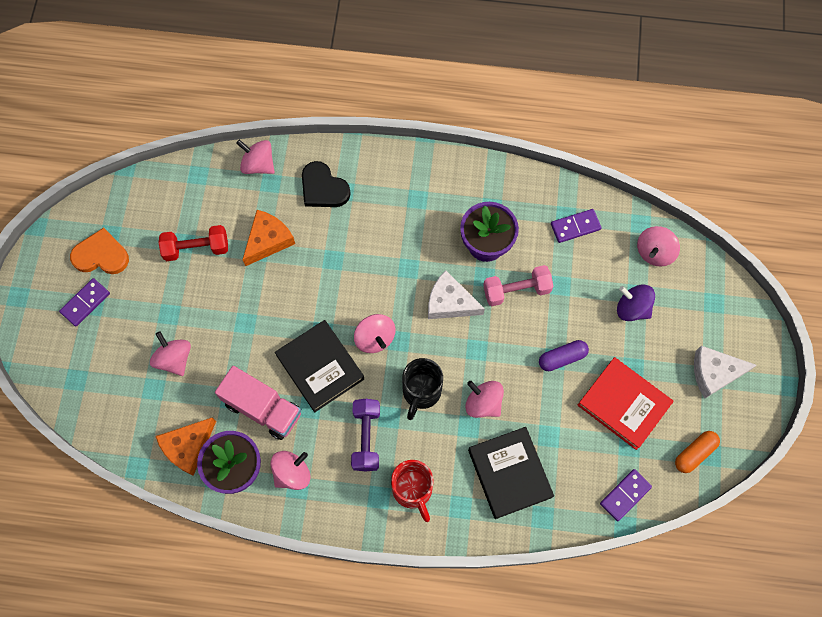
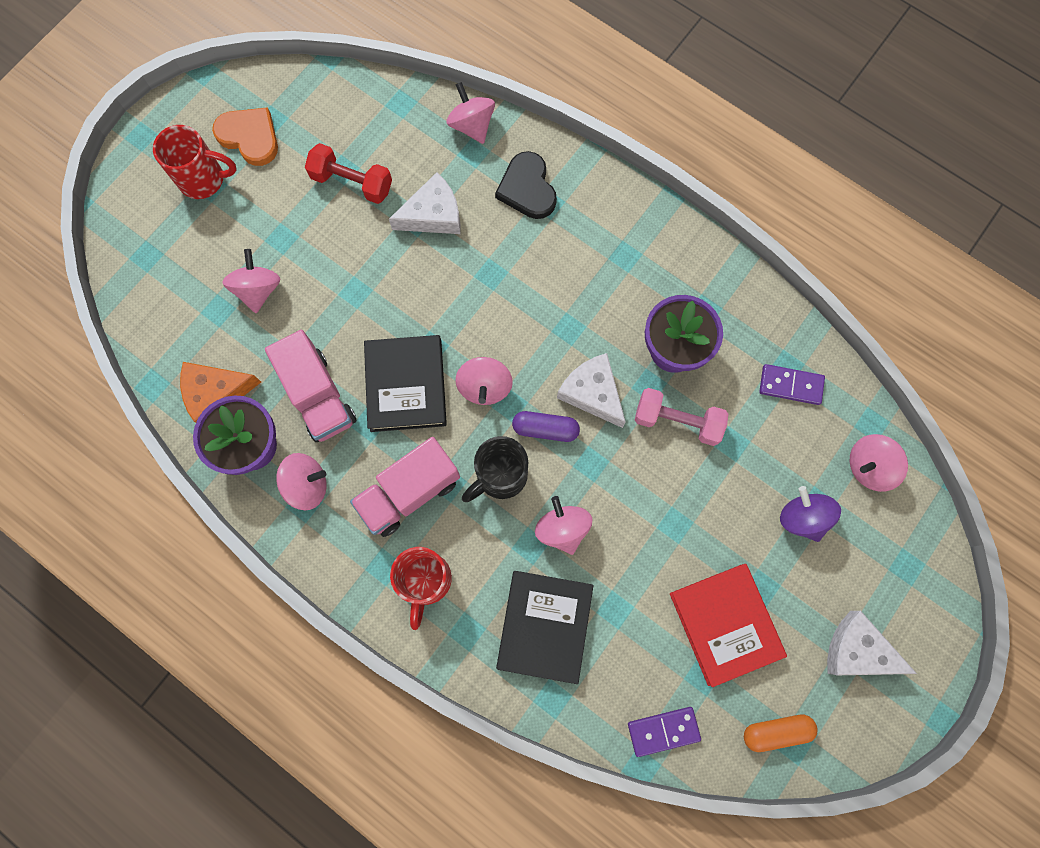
camera: 30 degrees right, 5 degrees up
purple domino [59,278,110,327] -> red mug [153,125,237,199]
orange cheese [242,210,295,266] -> white cheese [389,172,460,234]
purple dumbbell [351,399,380,472] -> pink truck [350,437,460,537]
purple capsule [539,340,589,371] -> purple capsule moved to [512,411,580,442]

